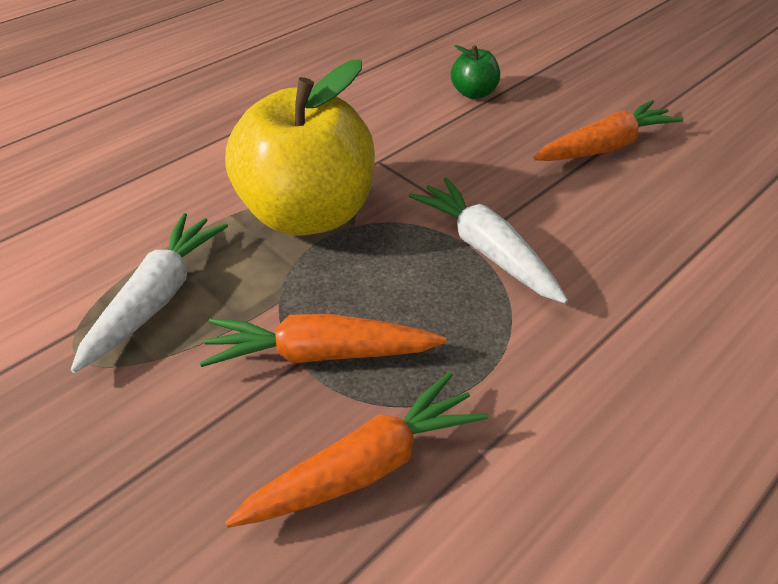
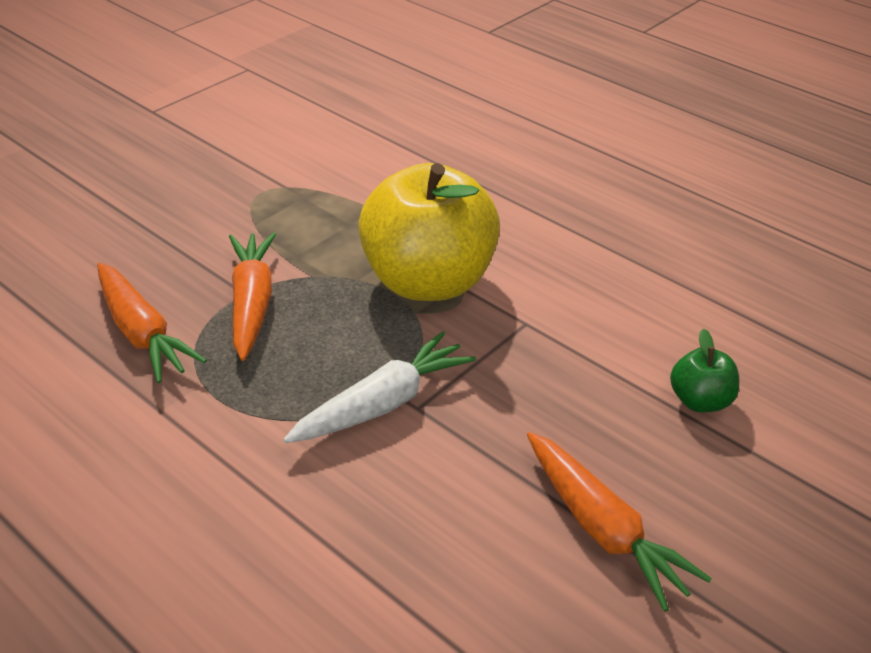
camera: 85 degrees right, 5 degrees down
white carrot [71,213,228,373] -> none

